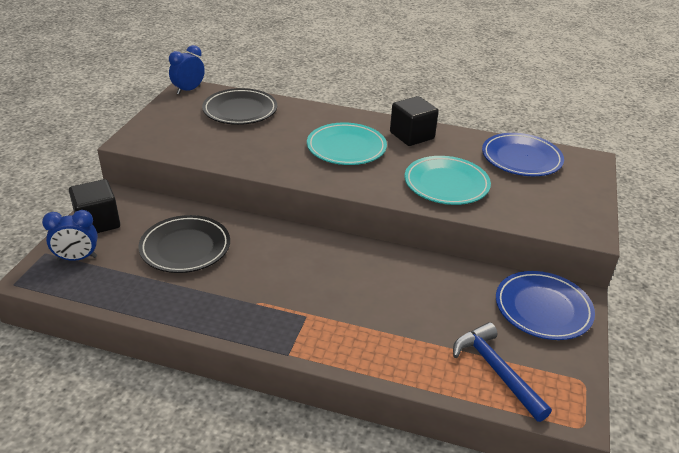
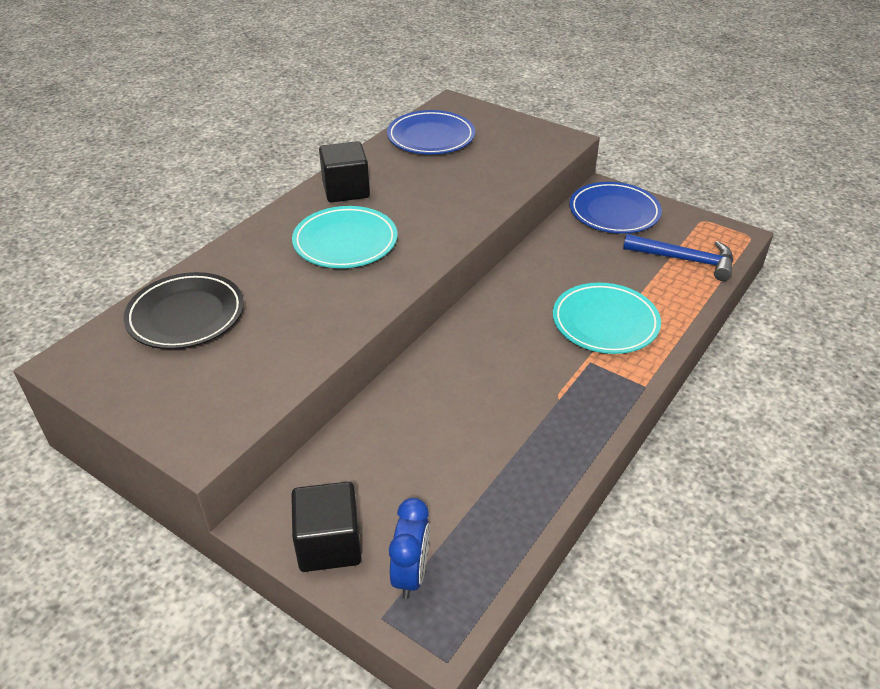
camera: 70 degrees left, 5 degrees up
black plate [138,215,230,273] -> none
blue clock [169,45,205,95] -> none
turquoise plate [405,156,491,205] -> turquoise plate moved to [553,283,661,354]
blue hammer [453,322,552,422] -> blue hammer turned 150 degrees counterclockwise [623,234,733,281]

